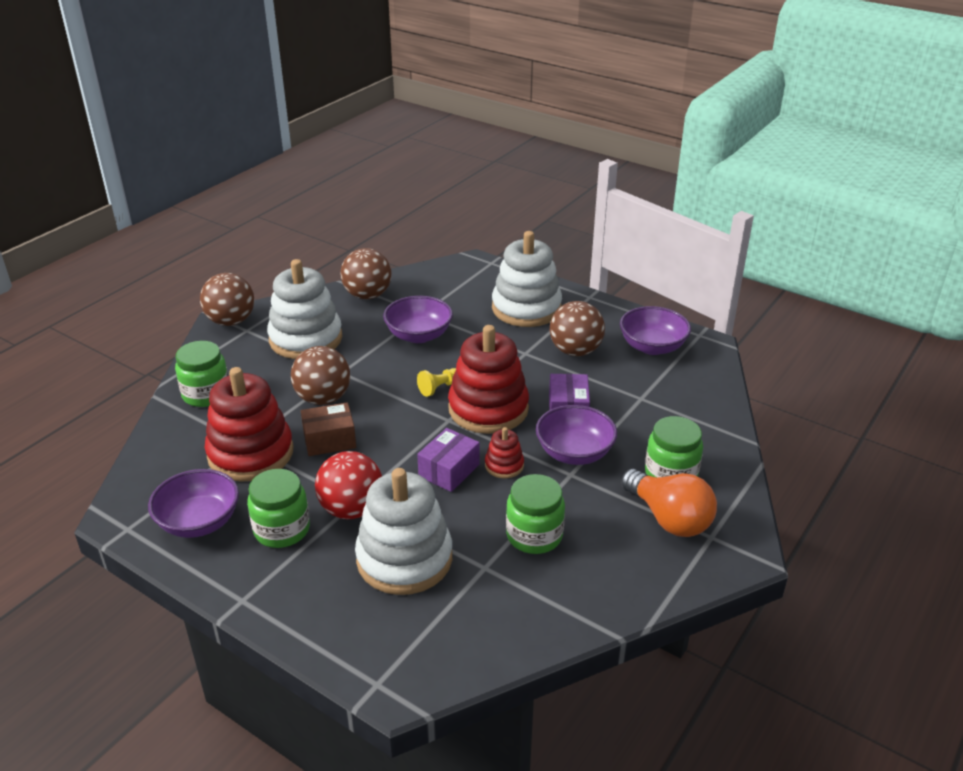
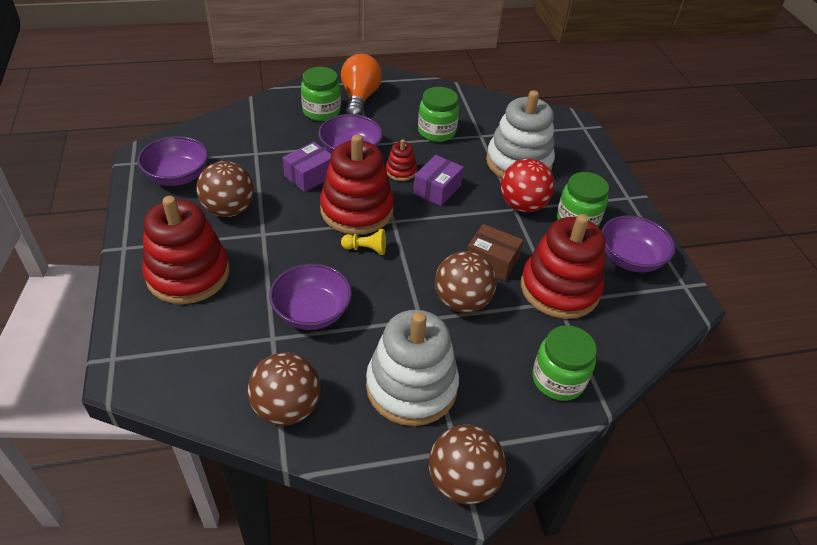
camera: 140 degrees left, 10 degrees up
purple box [417,428,480,492] -> purple box turned 45 degrees counterclockwise [413,155,464,206]
white stacking toy [492,231,562,327] -> red stacking toy [142,196,230,304]

